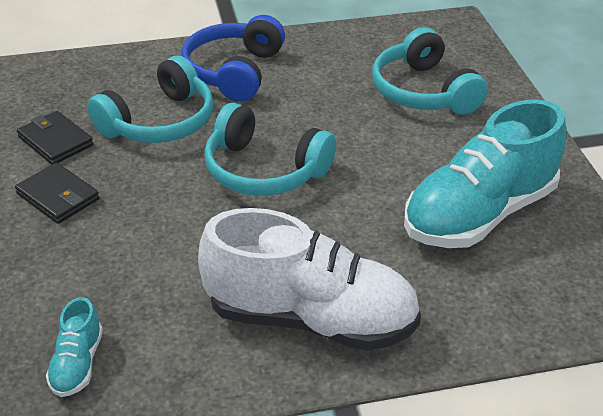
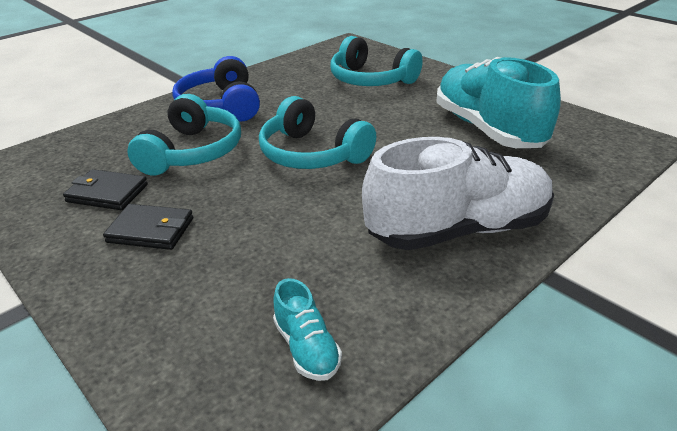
camera: 30 degrees left, 5 degrees down
turquoise headphones [204,103,336,196] -> turquoise headphones turned 45 degrees clockwise [259,96,376,169]
turquoise shoe [404,99,567,248] -> turquoise shoe turned 135 degrees clockwise [436,57,561,148]

